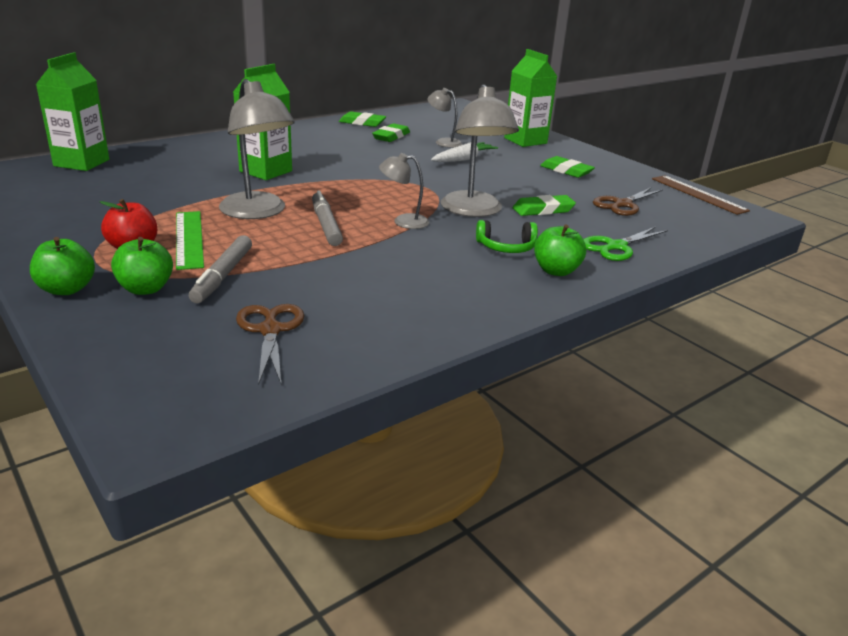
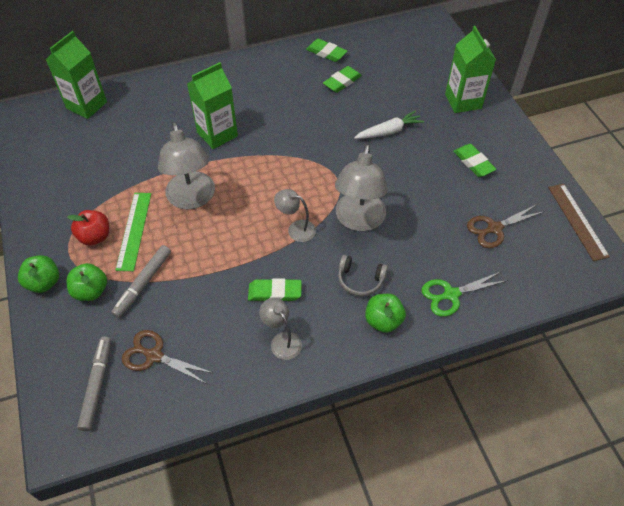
camera: 20 degrees right, 25 degrees up
brown scissors [236,304,304,385] -> brown scissors turned 75 degrees counterclockwise [122,330,213,384]
grey marker [312,190,343,246] -> grey marker moved to [77,336,111,431]
grey lamp [428,88,462,148] -> grey lamp moved to [259,298,302,360]
green headphones [476,220,538,253] -> grey headphones [338,255,388,296]
green eraser [512,195,576,216] -> green eraser moved to [248,278,302,301]

